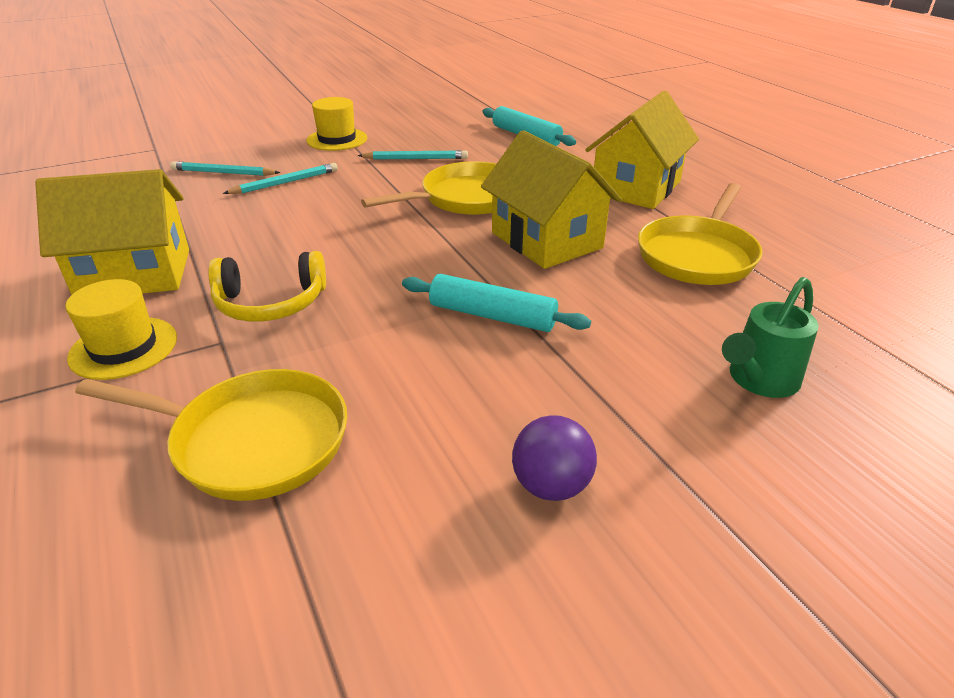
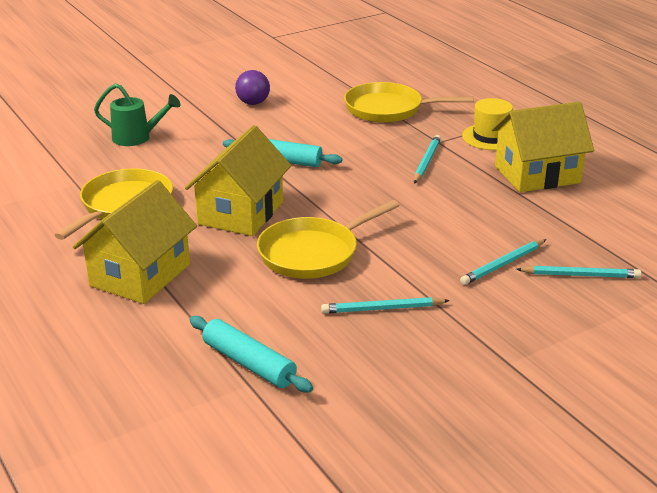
camera: 175 degrees right, 5 degrees down
yellow headphones [208,251,326,322] -> turquoise pencil [414,135,441,184]
yellow hat [306,97,367,151] -> none
yellow house [481,130,622,269] -> yellow house turned 60 degrees clockwise [185,125,291,236]
green watering can [722,277,819,398] -> green watering can turned 60 degrees clockwise [94,83,180,146]

